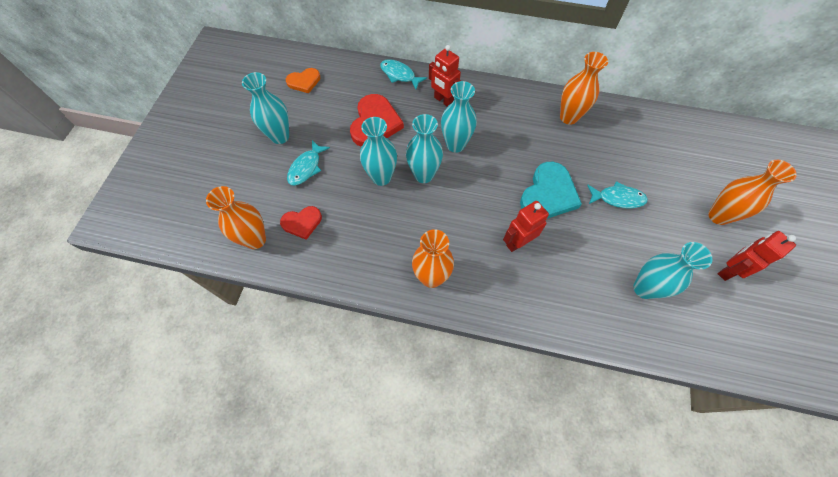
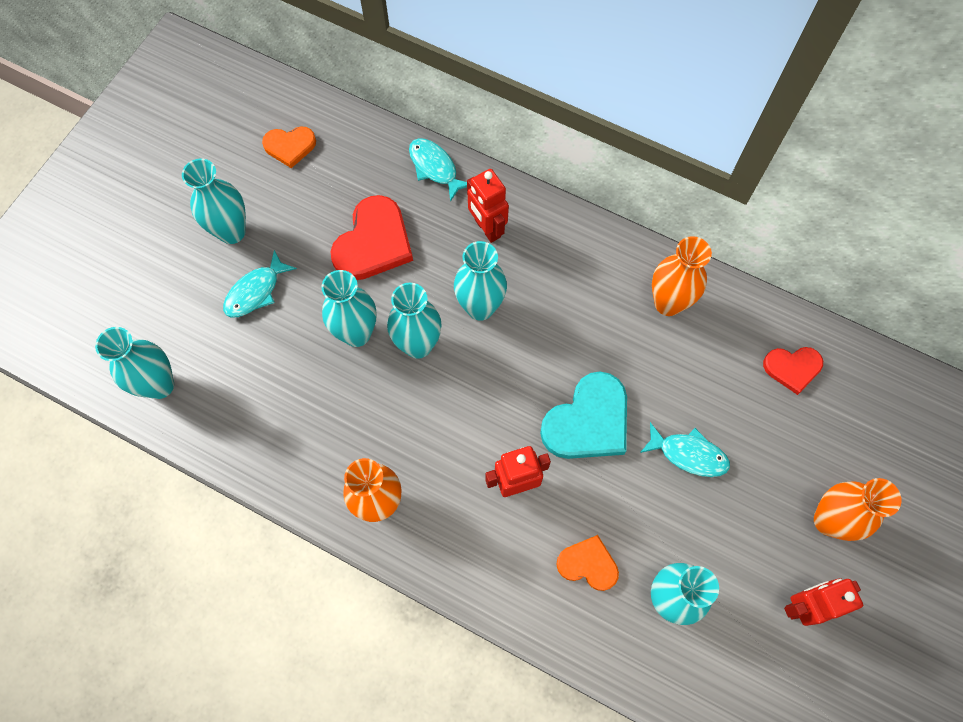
camera: 15 degrees right, 5 degrees up
orange vase [206,186,266,249] -> turquoise vase [95,327,174,399]
red heart [280,206,322,240] -> red heart moved to [763,347,823,395]
none -> orange heart [556,535,619,591]

